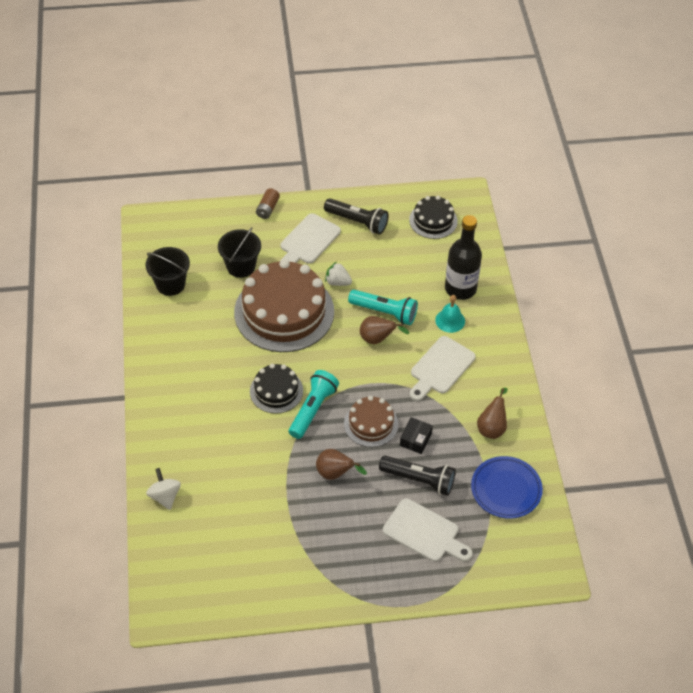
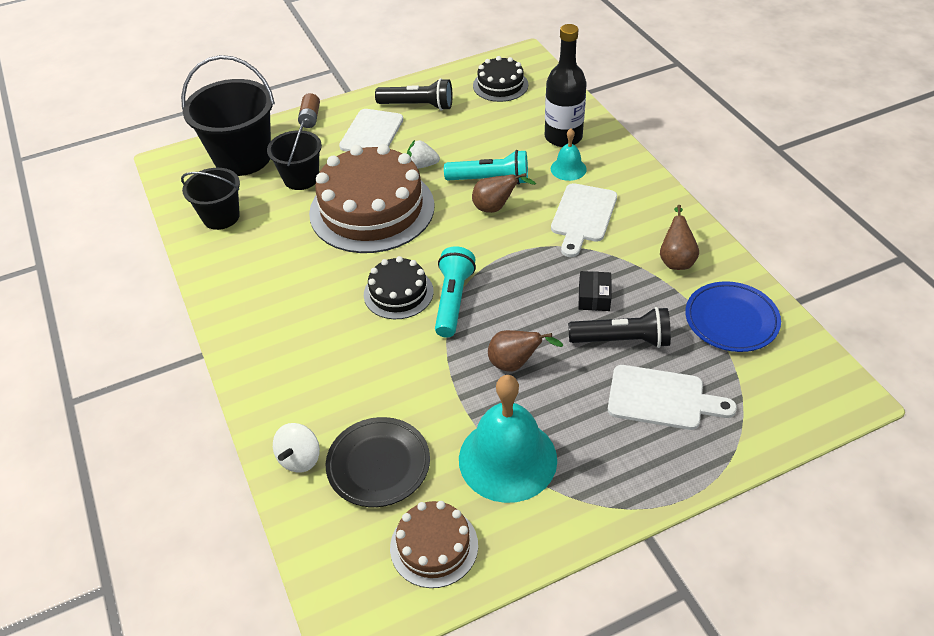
camera: 15 degrees left, 5 degrees down
white spinning top [146,468,181,510] -> white spinning top turned 120 degrees counterclockwise [273,423,320,473]
brown cake [344,396,398,447] -> brown cake moved to [390,501,478,588]
none -> black bucket [181,55,275,176]
none -> black plate [326,417,430,507]
none -> turquoise bell [459,375,557,503]

